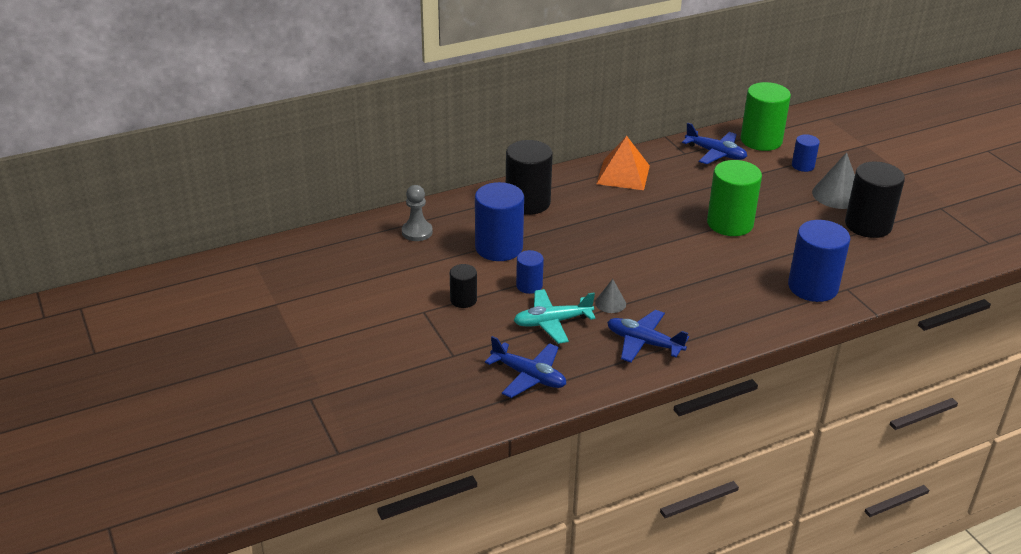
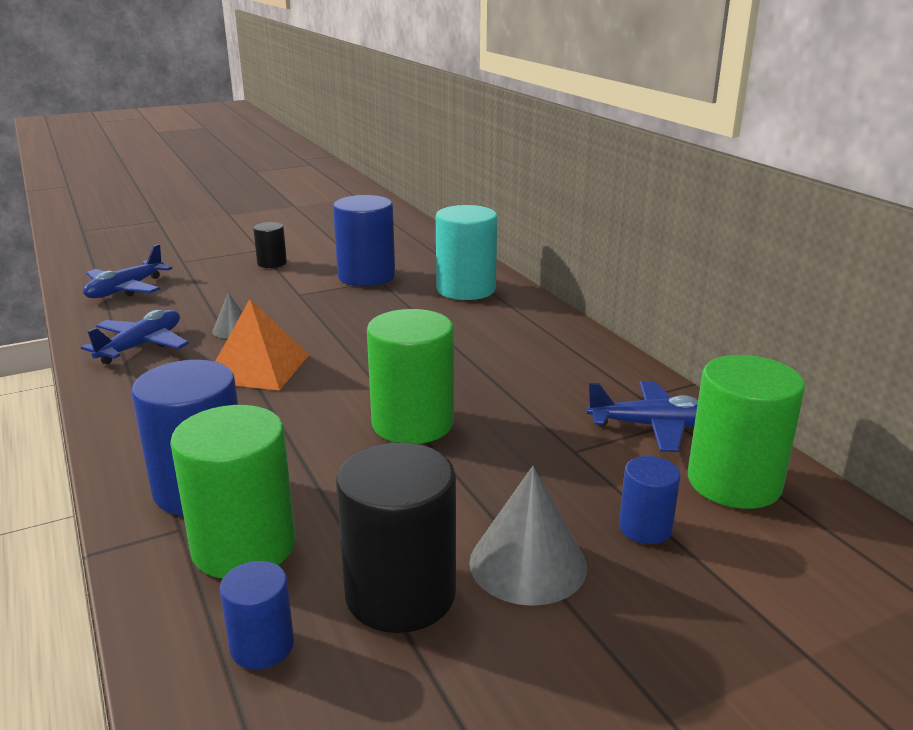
camera: 90 degrees right, 10 degrees down
grey pawn [402,185,433,241] -> none
black cylinder [506,140,553,215] -> turquoise cylinder [436,205,497,300]
turquoise plane [513,289,596,344] -> none
blue cylinder [516,250,544,294] -> blue cylinder moved to [220,561,294,669]
orange pyramid [597,136,650,190] -> orange pyramid moved to [215,299,309,390]
blue plane [682,122,747,164] -> blue plane turned 120 degrees counterclockwise [586,381,698,452]
none -> green cylinder [170,405,296,579]

